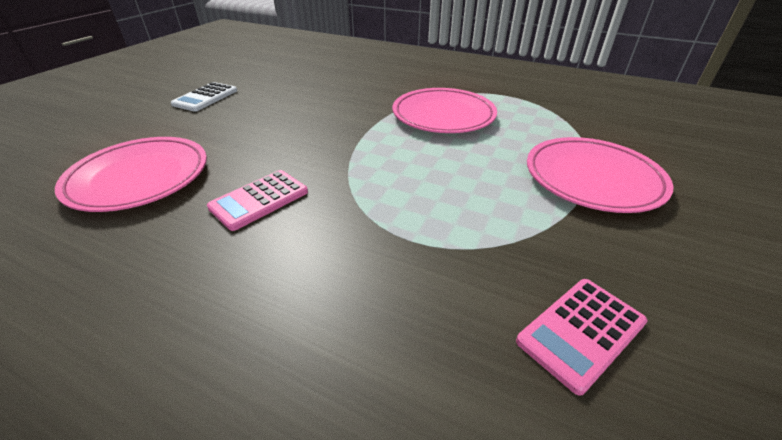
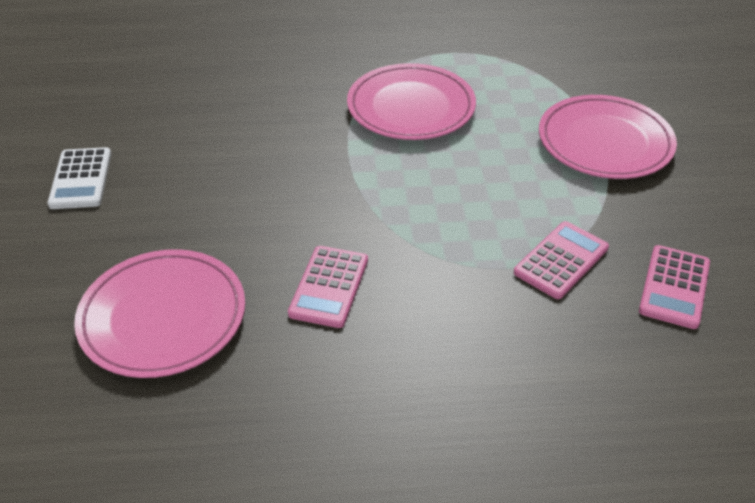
camera: 30 degrees left, 5 degrees up
none -> pink calculator [514,221,609,299]

